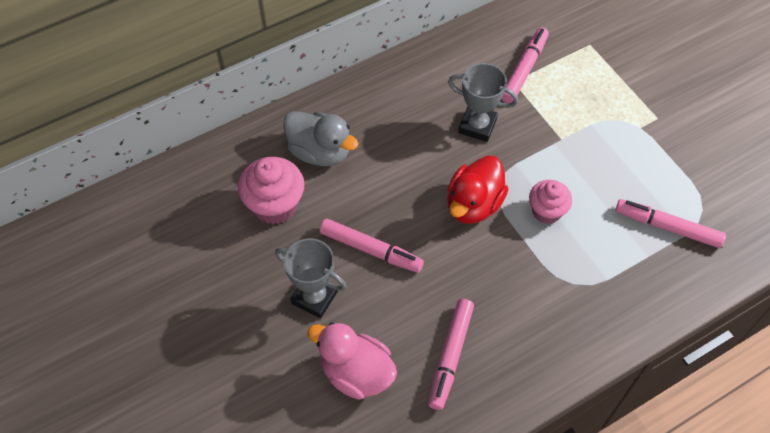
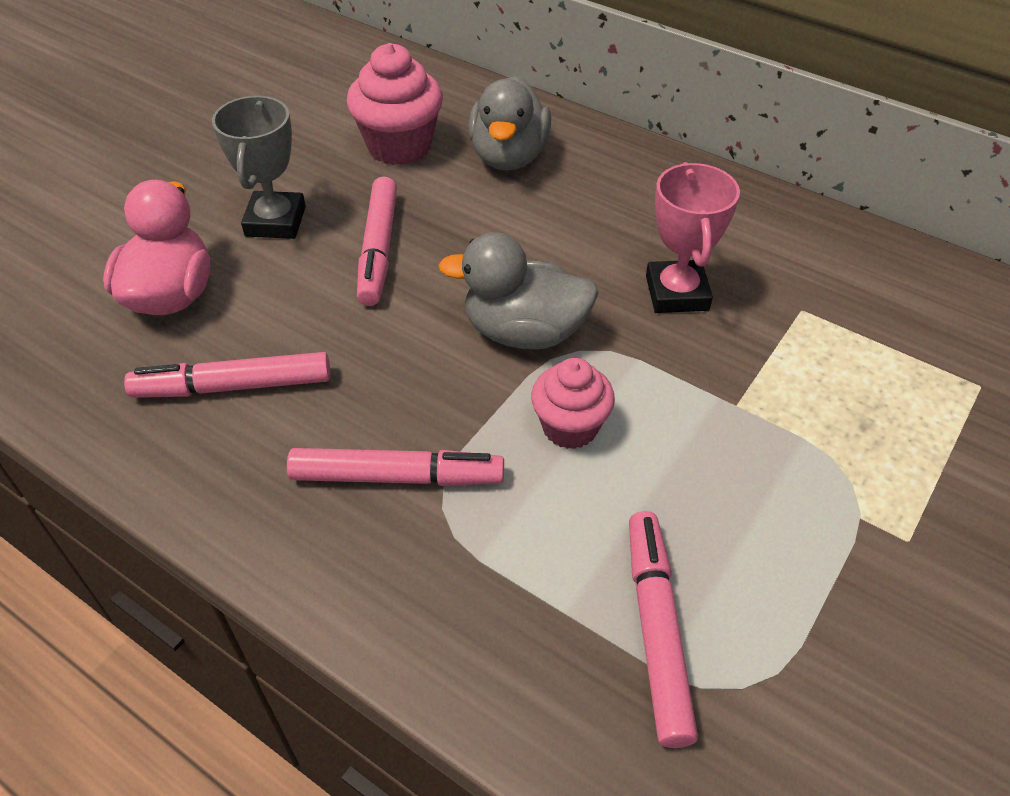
camera: 65 degrees right, 10 degrees down
red duck [447,156,508,224] -> grey duck [438,232,599,349]
grey trophy [448,63,518,142] -> pink trophy [646,162,740,313]
pink marker [501,27,549,103] -> pink marker moved to [287,448,504,486]

